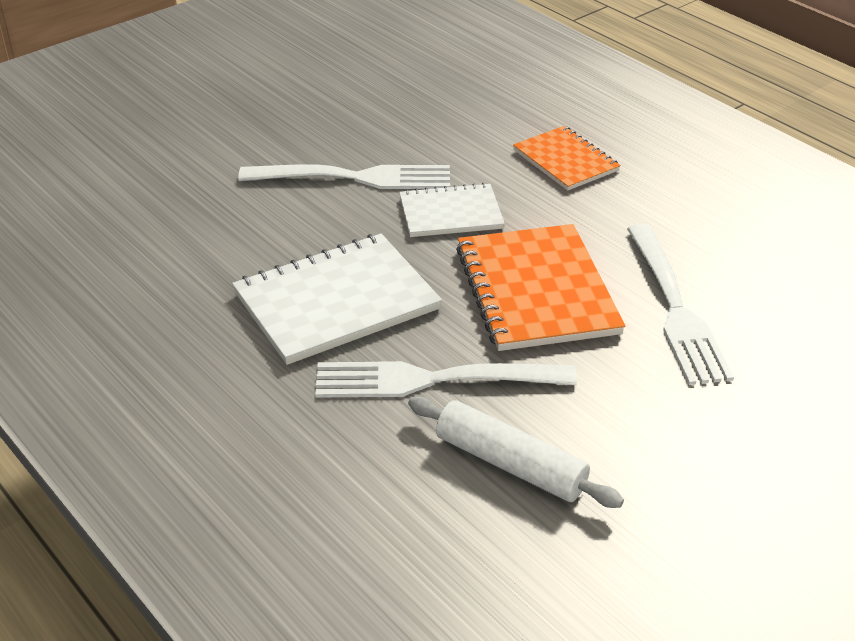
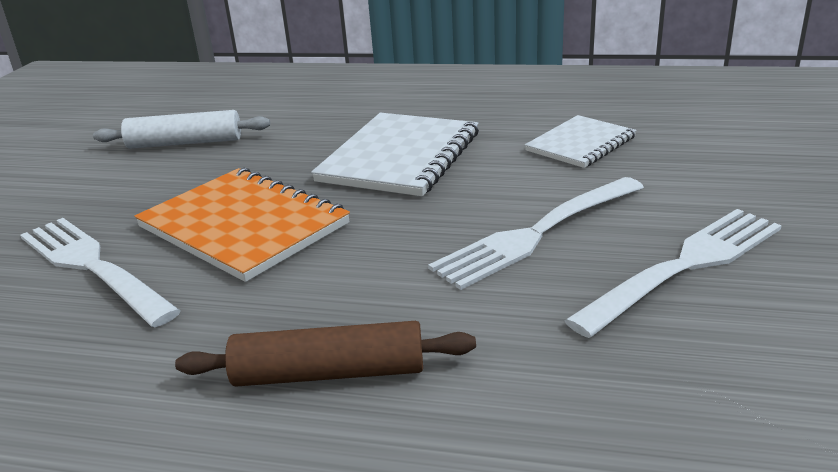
camera: 145 degrees right, 10 degrees down
white fork [315,361,577,398] -> white fork moved to [564,209,782,338]
white notebook [399,183,505,237] -> white notebook moved to [525,115,636,168]
orange notebook [513,126,621,191] -> brown rolling pin [175,321,476,387]

